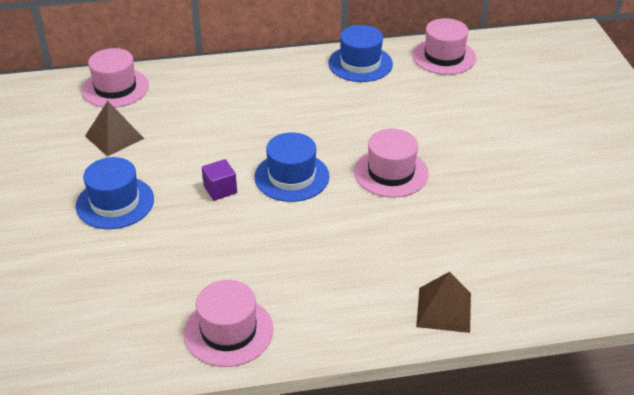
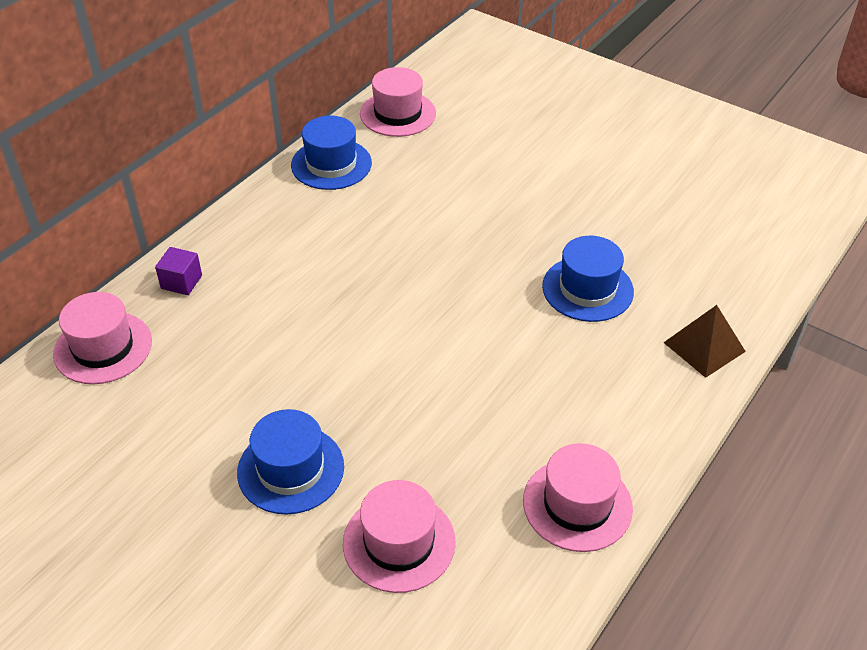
camera: 45 degrees left, 5 degrees up
brown pyramid [85,101,144,156] -> none
purple cube [202,159,237,201] -> purple cube moved to [155,247,202,295]
blue hat [254,132,329,202] -> blue hat moved to [542,236,634,322]
pink hat [354,129,429,197] -> pink hat moved to [343,480,456,593]

